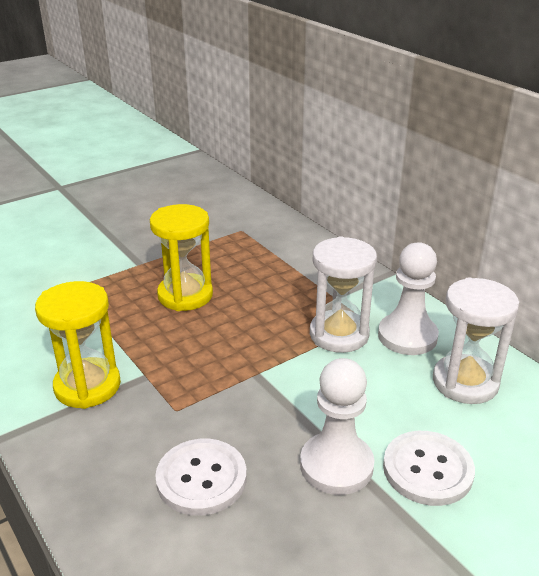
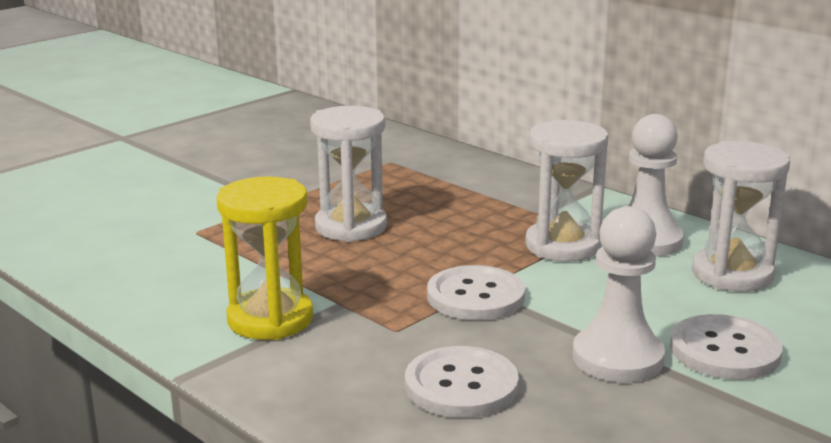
camera: 10 degrees left, 10 degrees down
yellow hourglass [150,204,213,311] -> white hourglass [310,106,387,242]
none -> white button [427,265,525,320]

